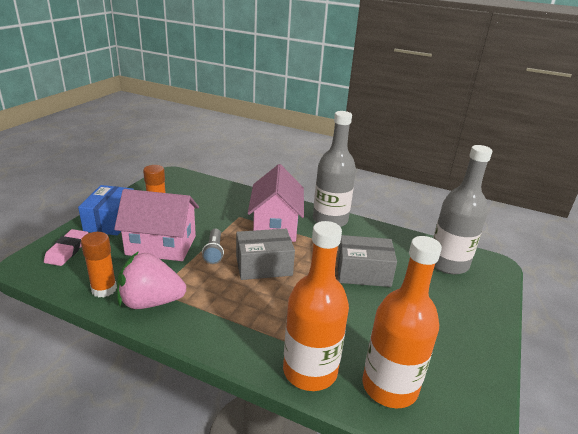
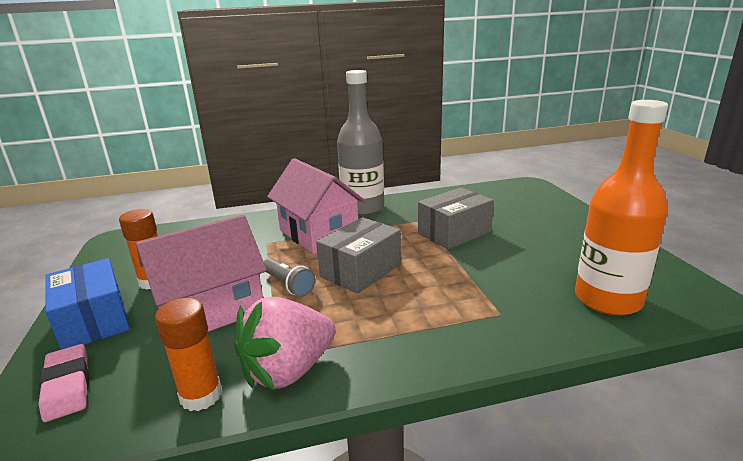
camera: 35 degrees left, 5 degrees down
orange bottle [283,221,349,391] -> none
grey bottle [433,145,492,274] -> none

